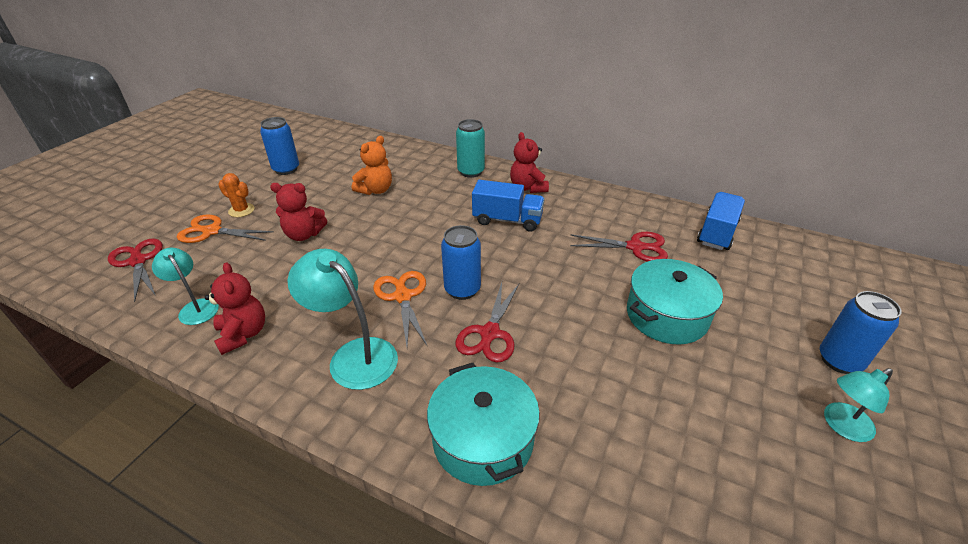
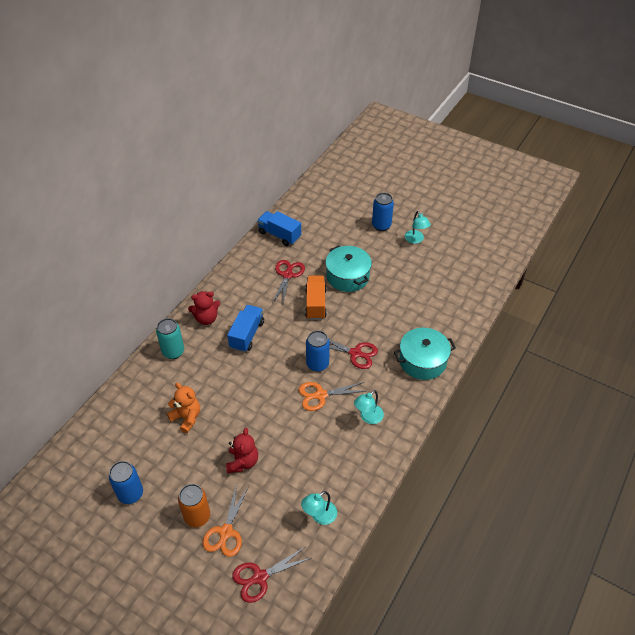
camera: 85 degrees left, 10 degrees up
red teddy bear [205,262,265,355] -> none
orange cactus [218,173,255,217] -> orange can [178,484,210,527]
turquoise lamp [287,249,398,390] -> turquoise lamp [354,390,384,424], size x0.61
none -> orange truck [305,276,327,320]

